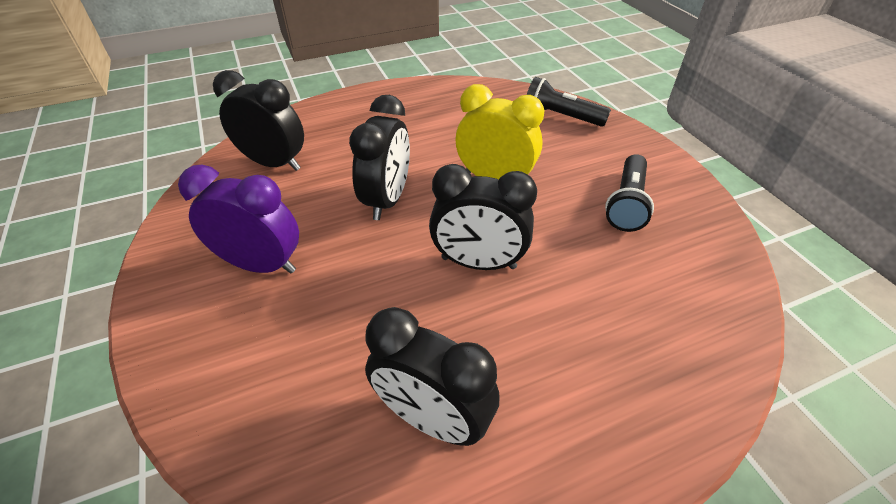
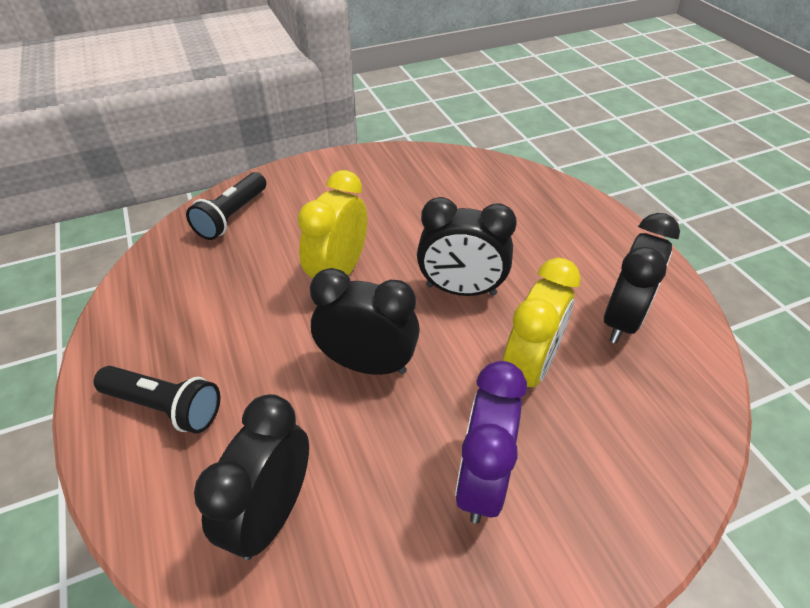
camera: 90 degrees left, 0 degrees up
black clock [429,164,537,270] -> black clock turned 90 degrees clockwise [417,197,517,296]
black flashlight [605,154,654,232] -> black flashlight moved to [94,366,220,434]
none -> yellow clock [503,258,581,387]

